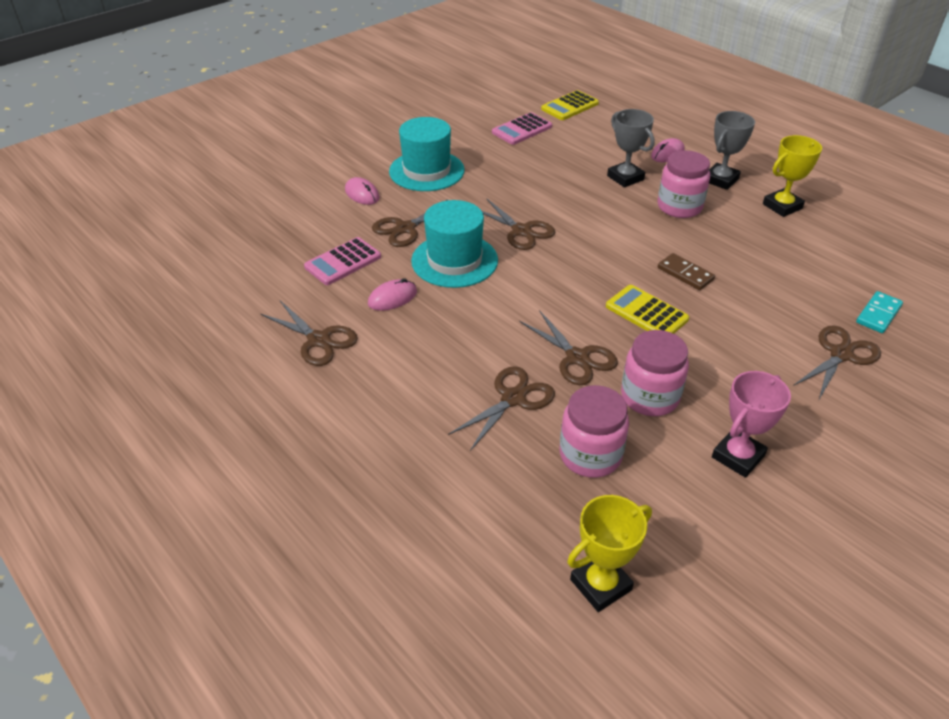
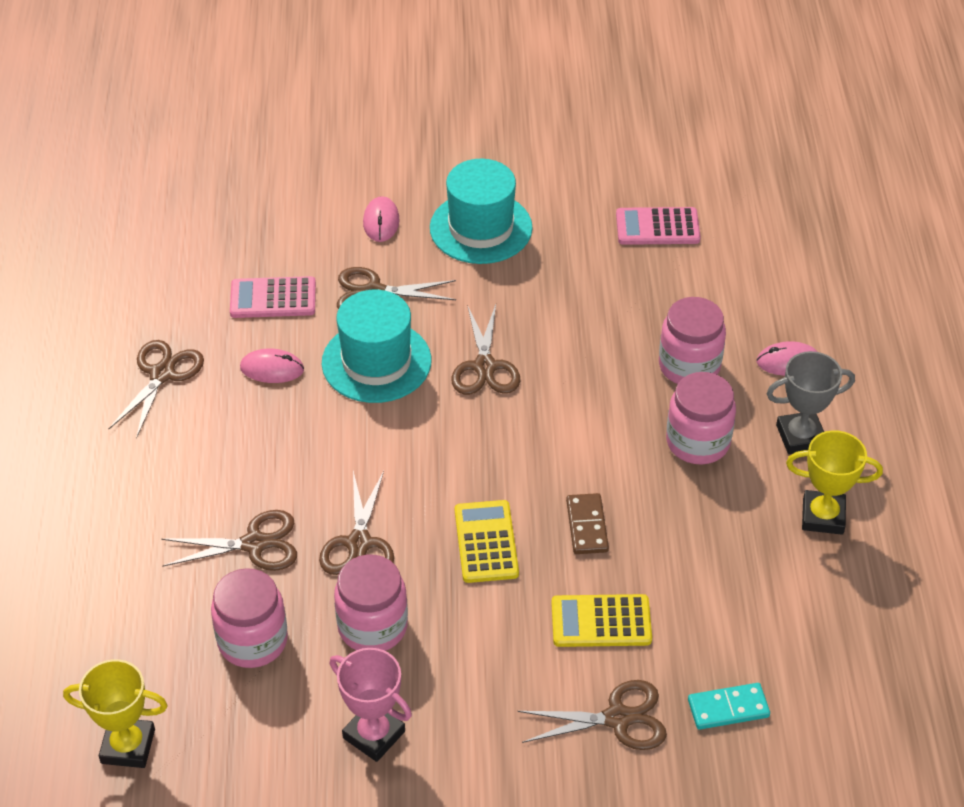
camera: 40 degrees right, 5 degrees up
brown scissors [261,301,358,366] -> brown scissors turned 150 degrees counterclockwise [109,340,204,439]
yellow calculator [541,90,599,120] -> yellow calculator moved to [551,594,652,647]
grey trophy [607,109,655,188] -> pink jar [659,297,726,384]
pink trophy [712,371,791,478] -> pink trophy turned 45 degrees clockwise [329,648,412,762]

